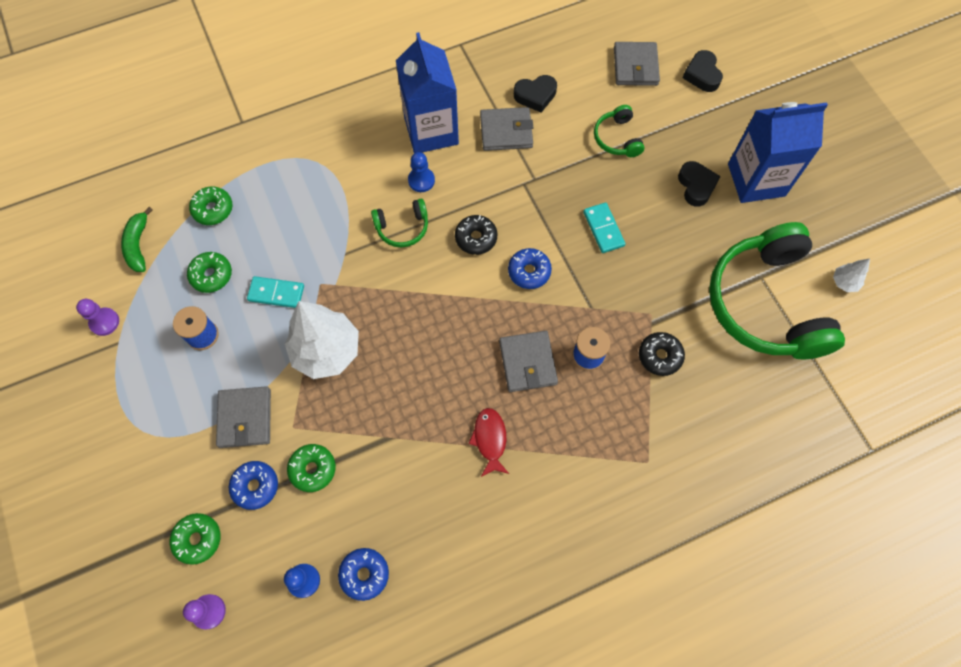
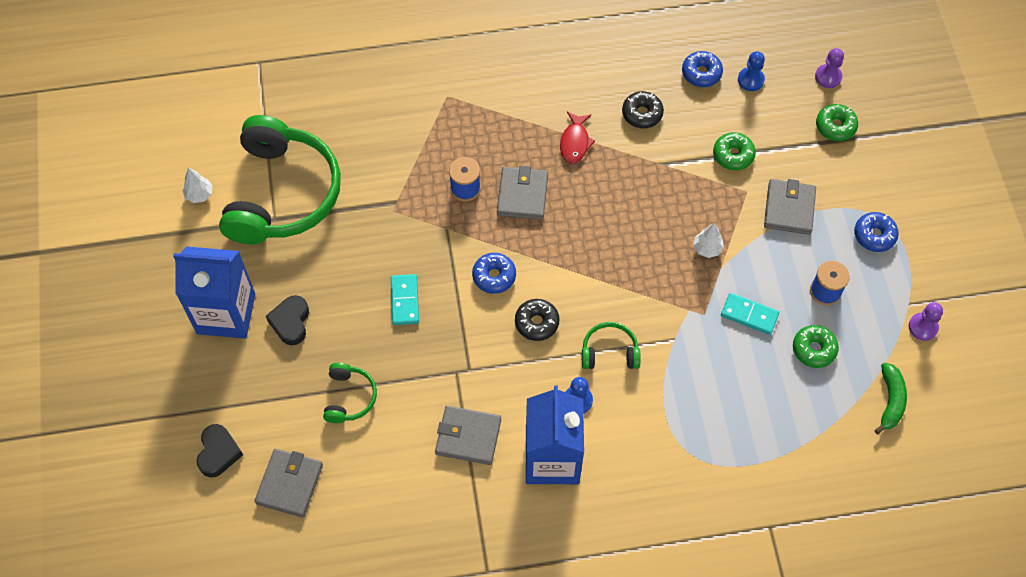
camera: 165 degrees left, 5 degrees down
green donut [189,186,233,225] -> none
blue donut [229,461,278,510] -> blue donut moved to [854,212,899,252]
white tree [285,301,359,379] -> white tree [693,223,724,258], size x0.44
black heart [514,75,557,113] -> none
black donut [639,332,685,376] -> black donut moved to [622,91,664,128]

